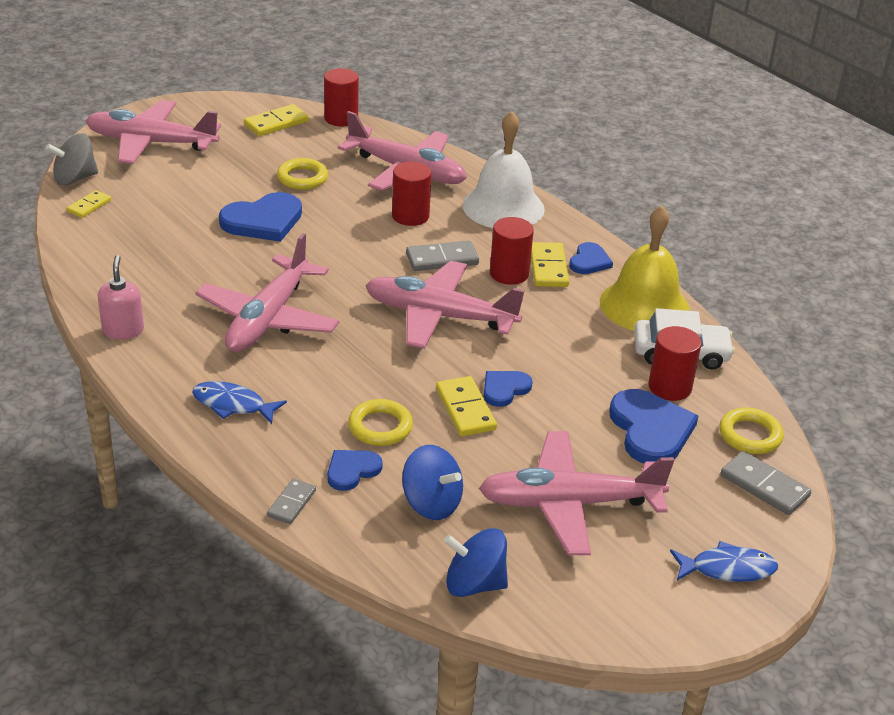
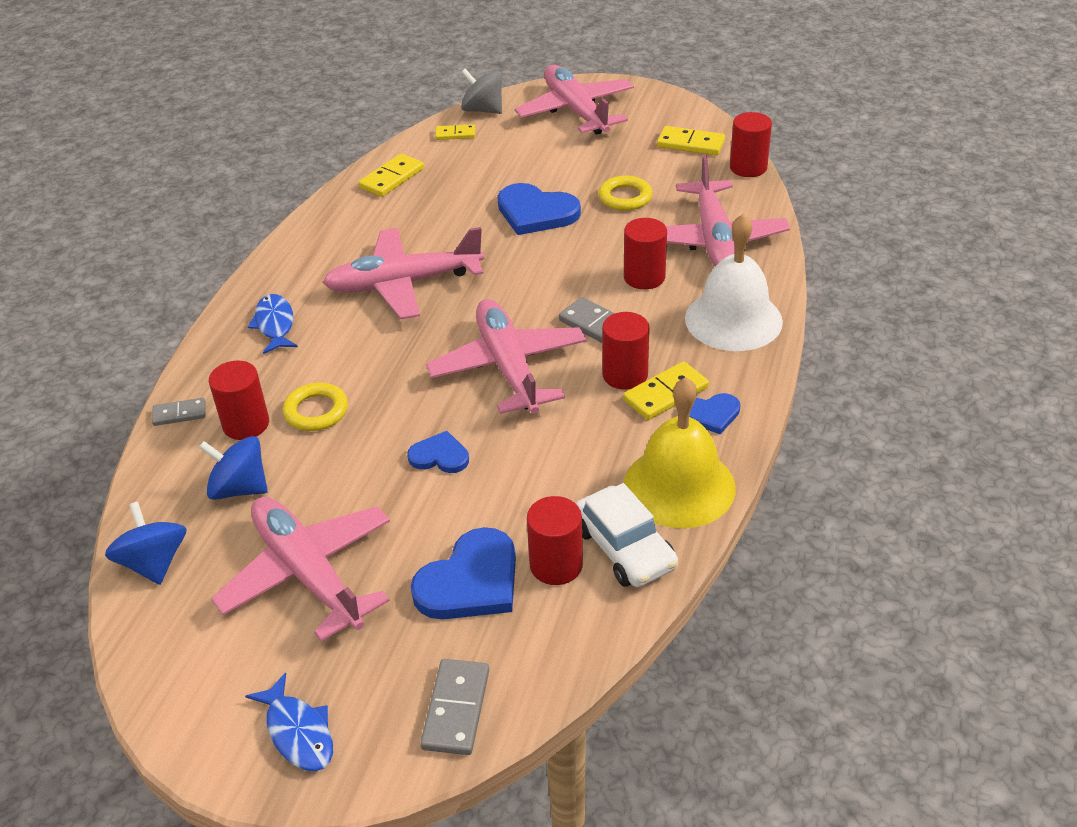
camera: 60 degrees right, 5 degrees up
pink soap dispenser [98,255,144,340] -> none
blue heart [327,450,383,491] -> red cylinder [209,361,269,440]
blue spinning top [402,445,463,520] -> blue spinning top turned 105 degrees clockwise [198,436,268,500]
yellow domino [436,376,497,436] -> yellow domino moved to [358,154,424,197]
yellow ring [719,408,784,454] -> none

